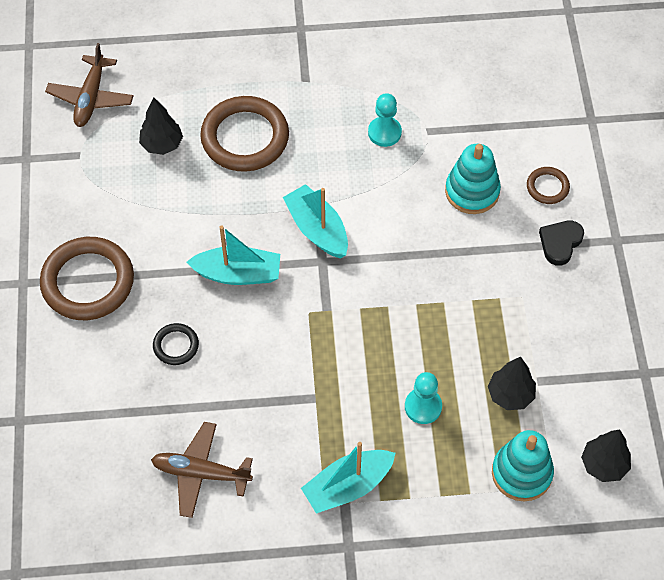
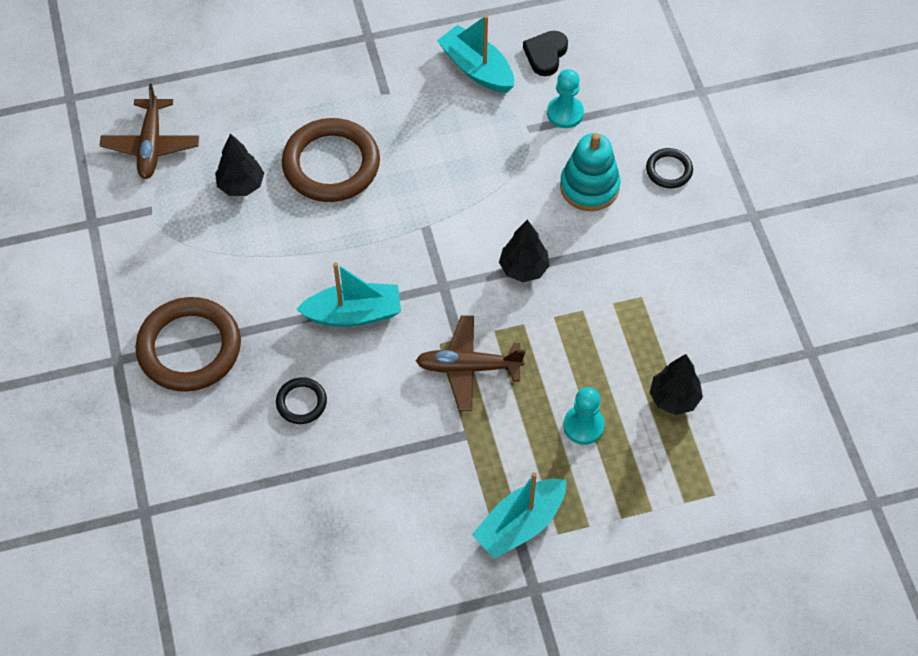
camera: 10 degrees left, 0 degrees up
brown plane [151,422,253,518] -> brown plane moved to [415,316,525,411]
turquoise boat [283,184,348,258] -> turquoise boat moved to [437,15,514,93]
turquoise pawn [368,93,402,147] -> turquoise pawn moved to [547,69,584,128]
turquoise stacking toy [492,430,554,501] -> none
brown ring [527,167,570,204] -> black ring [646,148,693,188]
black heart [539,221,584,266] -> black heart moved to [523,31,568,76]
black tree [581,429,631,482] -> black tree moved to [499,220,550,282]

